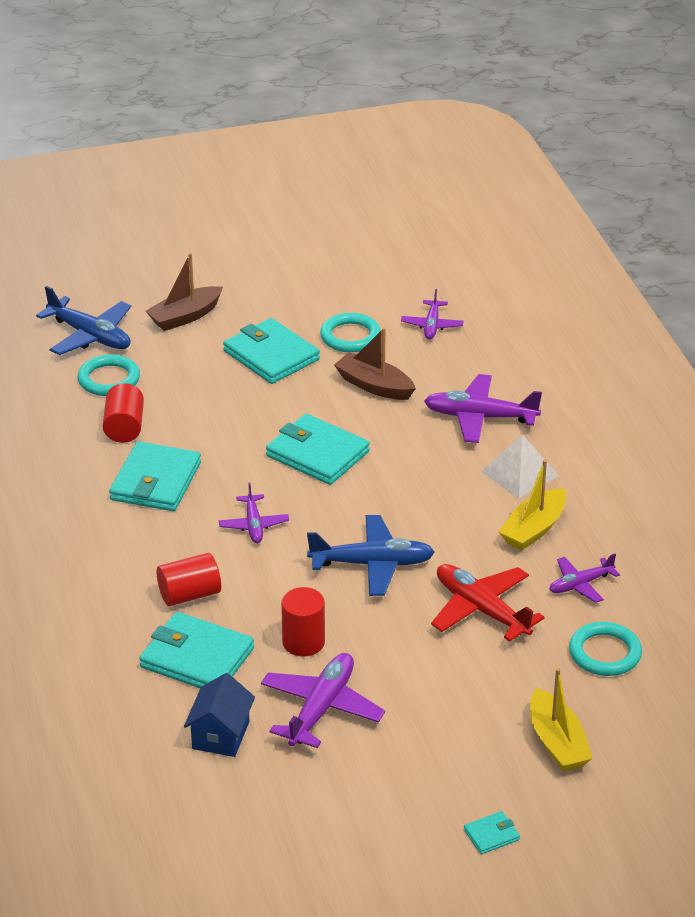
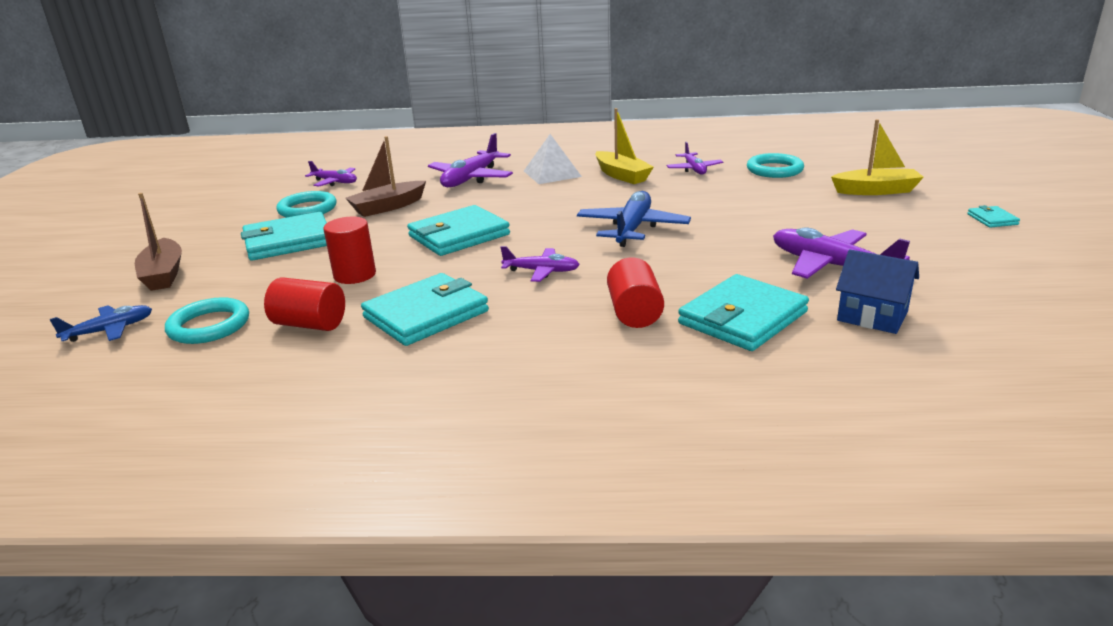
camera: 70 degrees left, 10 degrees down
blue plane [36,286,131,355] -> blue plane [50,305,152,342], size x0.60
turquoise wallet [109,441,201,511] -> turquoise wallet turned 75 degrees counterclockwise [361,273,489,346]
red cylinder [281,587,325,656] -> red cylinder moved to [323,217,376,284]
red plane [431,564,545,642] -> none

